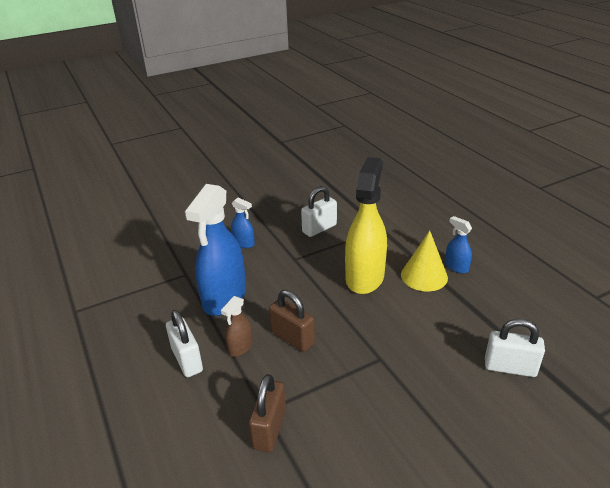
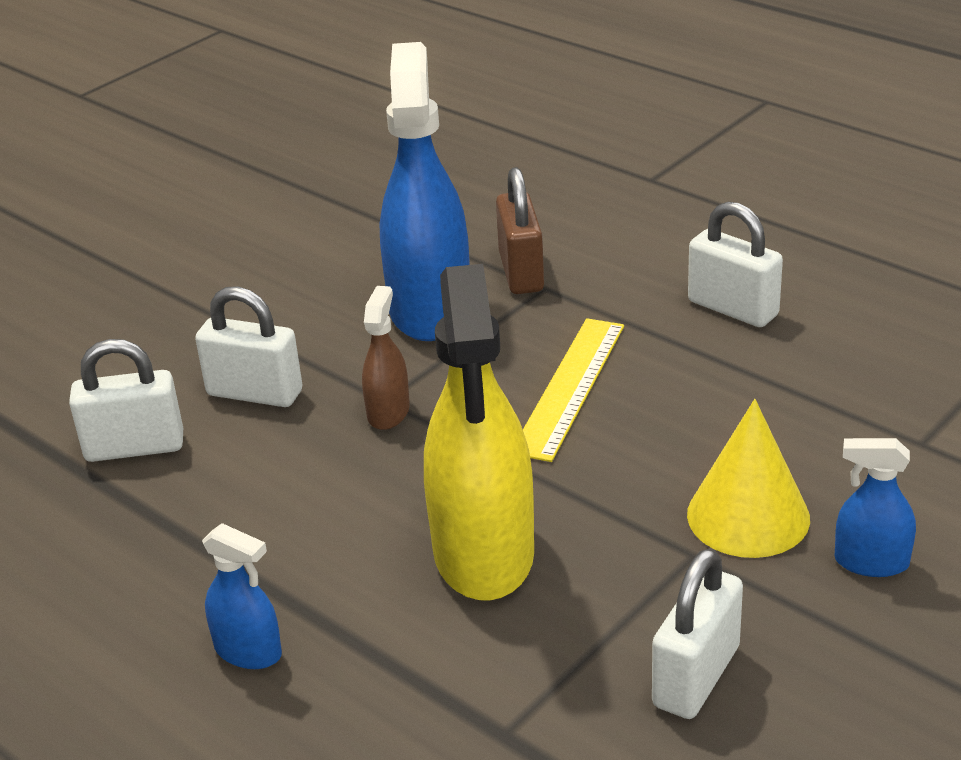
camera: 160 degrees right, 0 degrees up
blue spray bottle [185,184,246,316] -> blue spray bottle moved to [380,42,470,341]
brown spray bottle [221,296,253,357] -> brown spray bottle moved to [362,286,410,430]
brown padlock [269,290,315,352] -> yellow ruler [523,318,624,462]
yellow cone [401,231,448,291] -> yellow cone moved to [687,399,810,558]
none -> white padlock [195,286,303,407]

